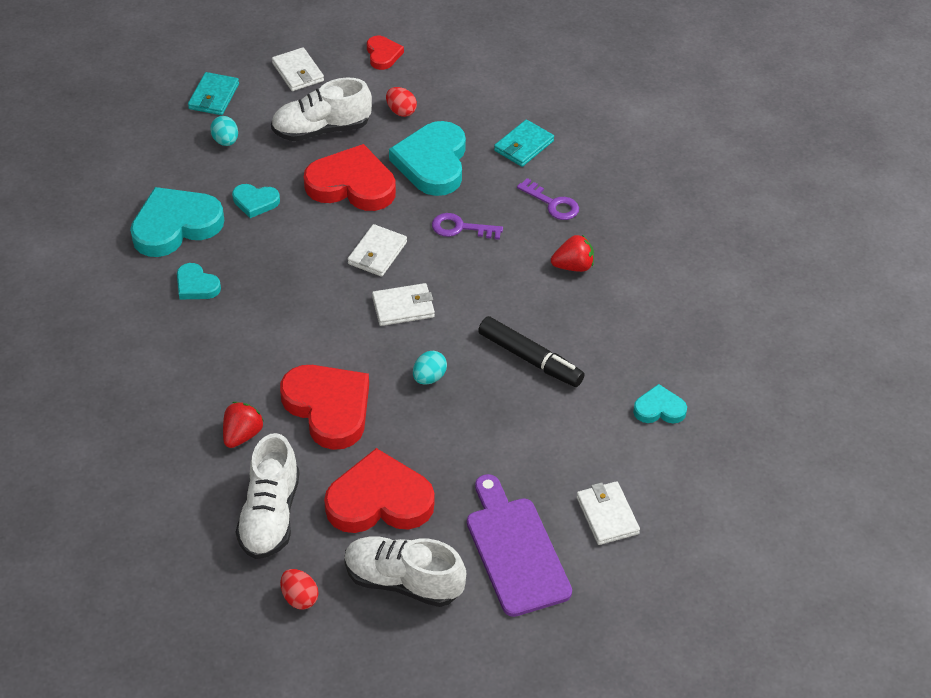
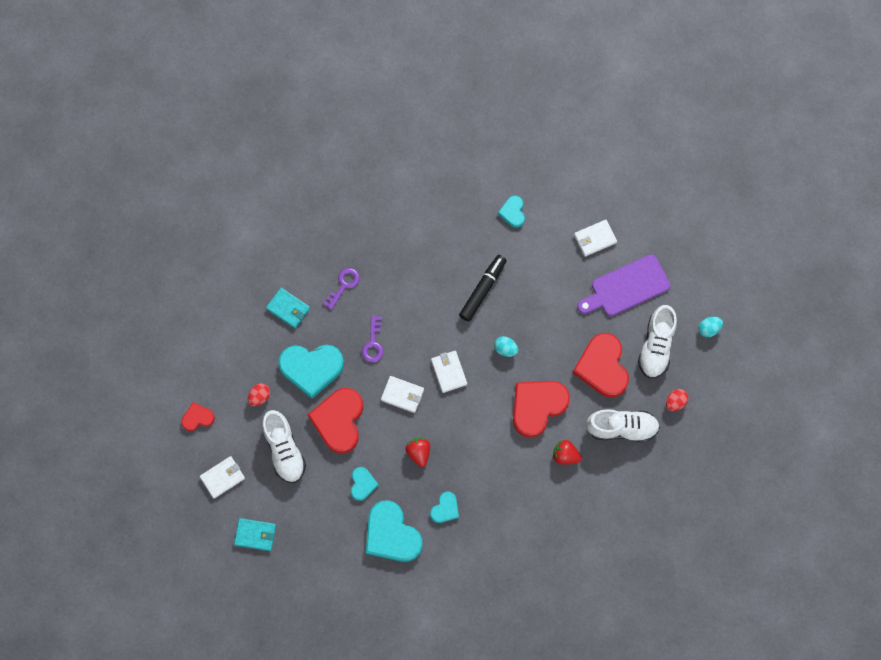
camera: 95 degrees left, 25 degrees up
turquoise egg [210,116,238,146] -> turquoise egg moved to [699,317,723,337]
red strawberry [551,235,594,272] -> red strawberry moved to [405,438,430,467]

